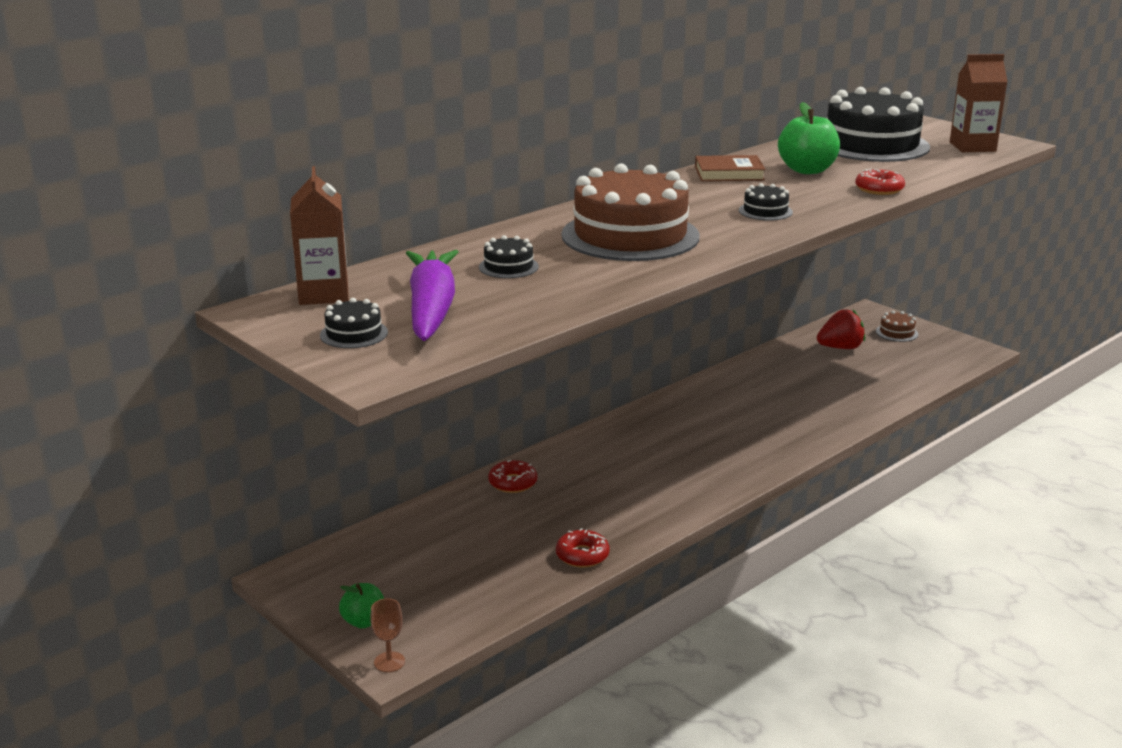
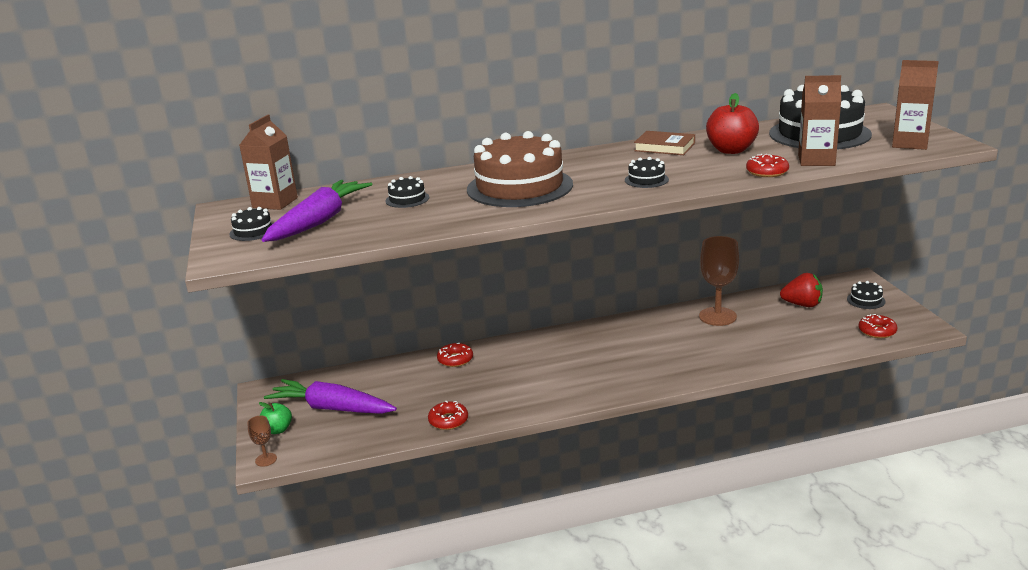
camera: 30 degrees right, 0 degrees up
green apple [778,102,840,174] -> red apple [706,93,759,154]
brown cake [876,311,918,342] -> black cake [847,281,886,309]
none -> purple carrot [264,379,397,414]
none -> brown goblet [699,236,739,326]
none -> brown carton [798,75,841,166]
none -> red donut [858,314,897,338]

